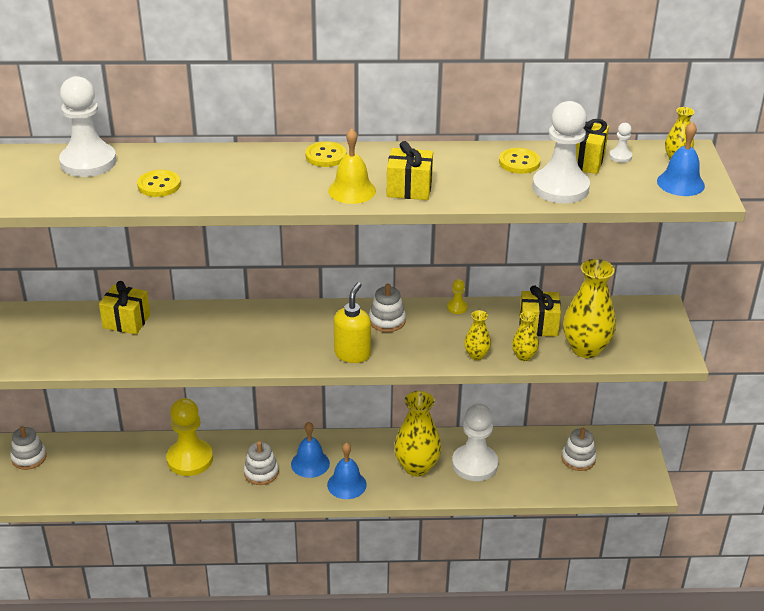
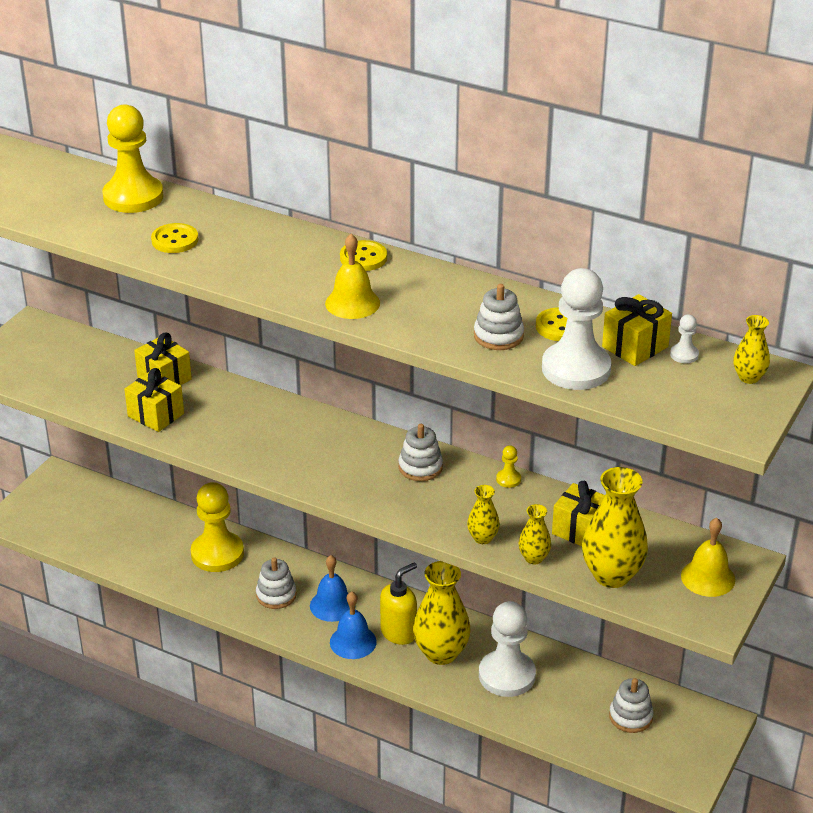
camera: 30 degrees right, 0 degrees up
white stacking toy [10,426,47,470] -> white stacking toy moved to [474,284,524,350]
white pawn [59,76,116,177] -> yellow pawn [102,104,164,213]
yellow soap dispenser [334,282,371,363] -> yellow soap dispenser moved to [380,562,417,645]
yellow gift [387,141,433,200] -> yellow gift moved to [124,368,184,432]
blue bell [657,121,705,196] -> none
none -> yellow bell [681,518,735,597]

